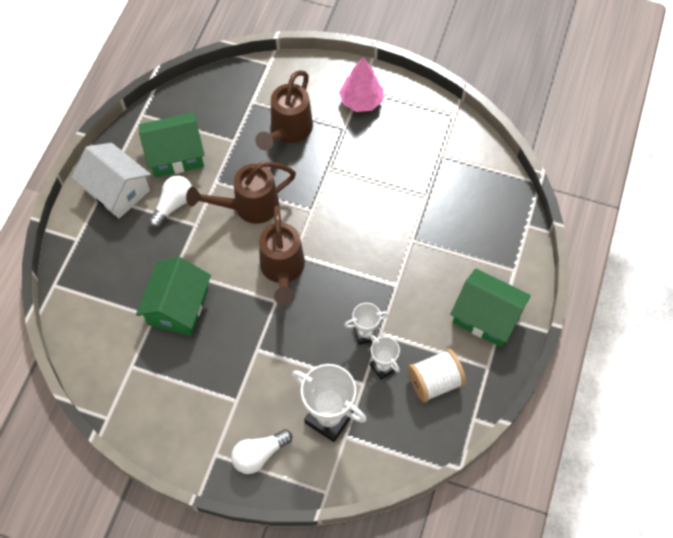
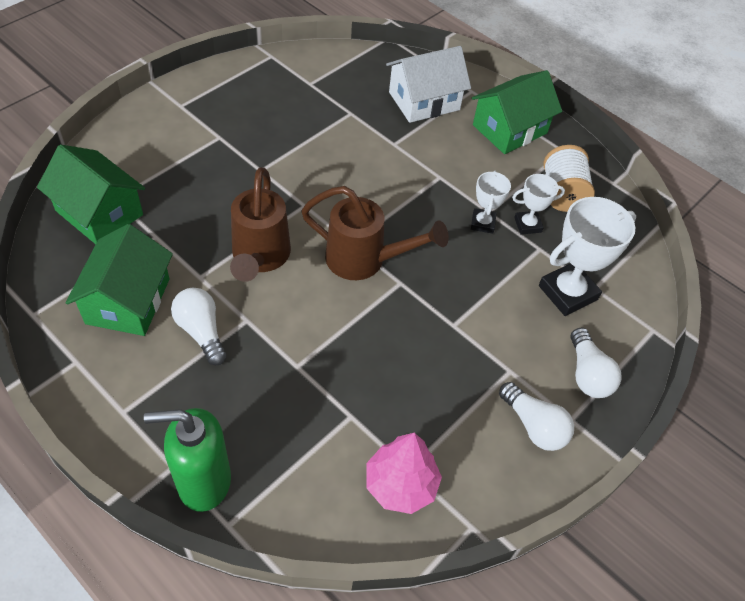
camera: 70 degrees left, 10 degrees down
white house [72,143,151,218] -> white house moved to [386,46,471,123]
green house [136,257,211,336] -> green house moved to [37,144,145,244]
brown watering can [255,70,313,151] -> none
pink tree [339,57,384,112] -> pink tree moved to [366,433,442,514]
none -> green soap dispenser [144,408,231,512]
none -> white light bulb [499,382,574,451]

